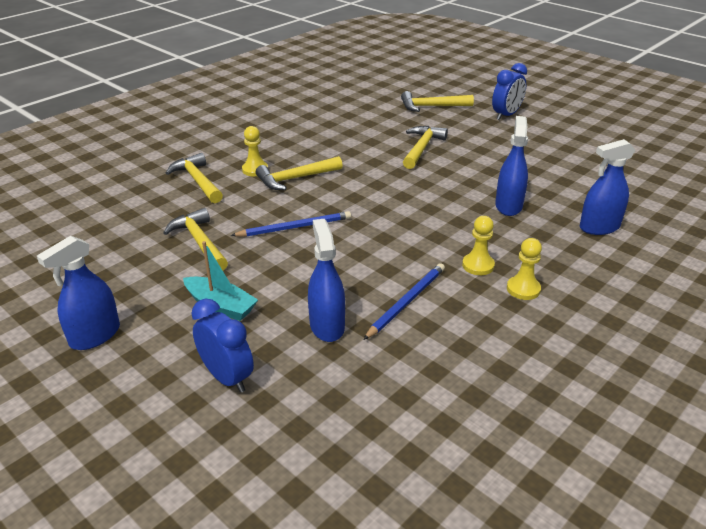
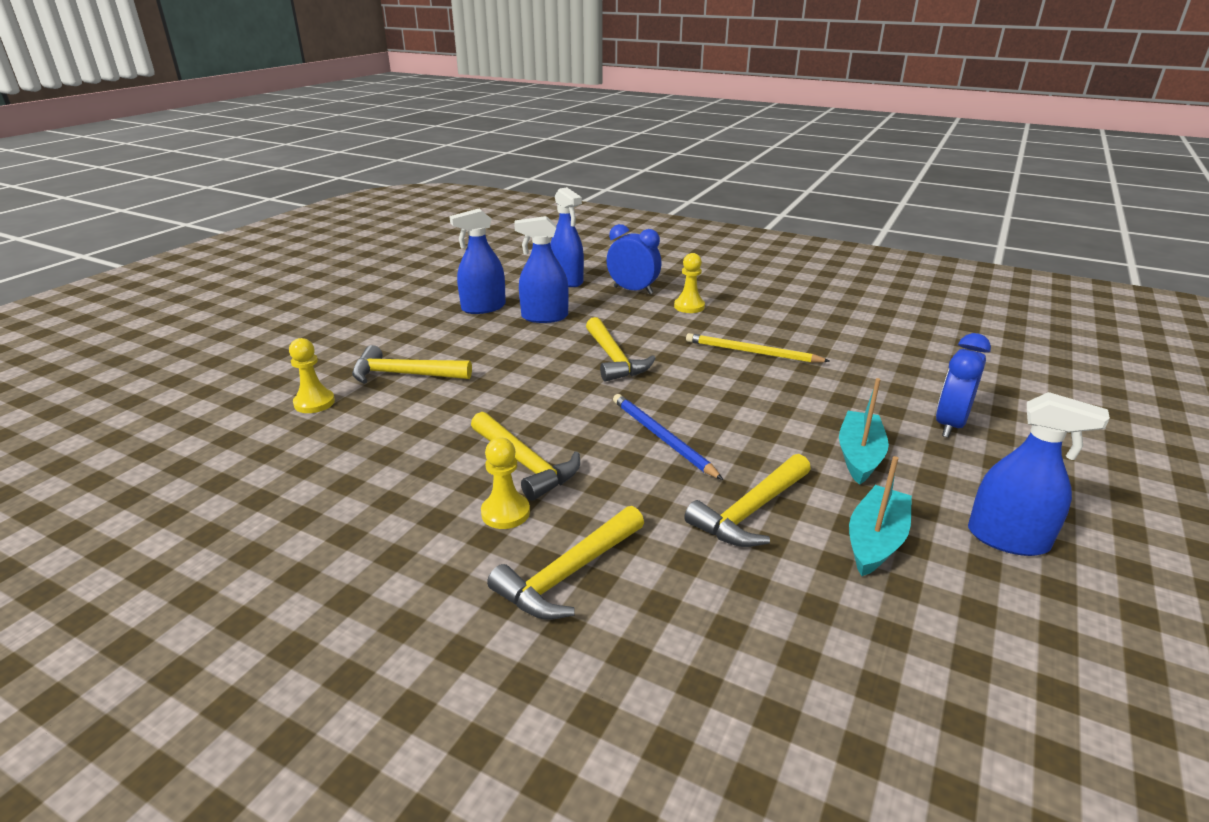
camera: 105 degrees left, 5 degrees down
blue spray bottle [308,219,345,342] -> blue spray bottle moved to [449,209,506,314]
blue pencil [363,263,445,340] -> yellow pencil [686,333,830,363]
yellow hammer [401,91,474,112] -> yellow hammer moved to [586,317,656,382]
yellow pawn [462,216,495,275] -> yellow pawn moved to [289,338,335,413]
blue clock [492,63,527,120] -> blue clock moved to [606,224,662,294]
none -> turquoise boat [849,456,912,576]

